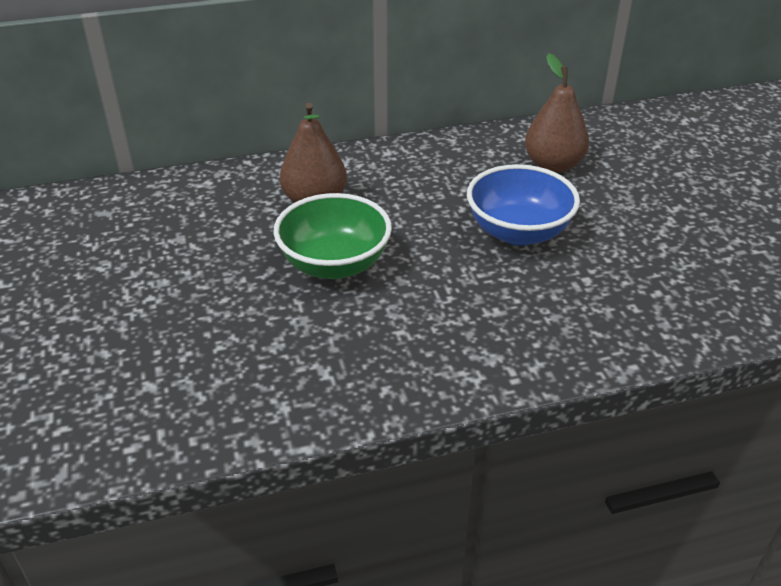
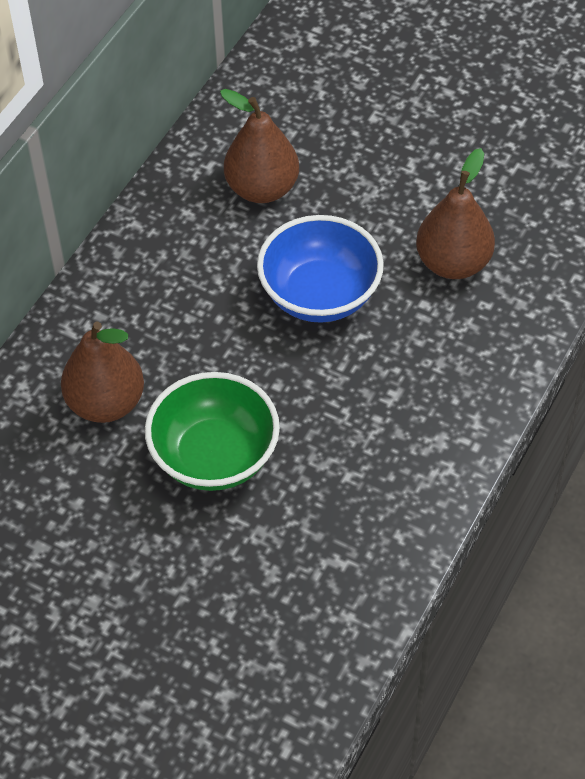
camera: 45 degrees left, 15 degrees up
none -> brown pear [416,148,495,279]

